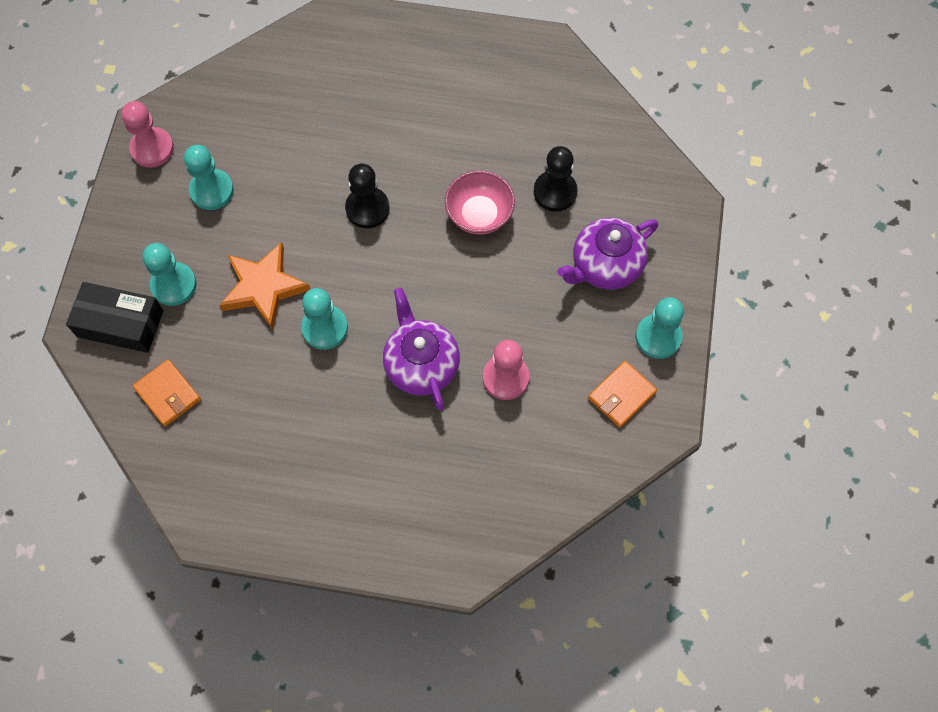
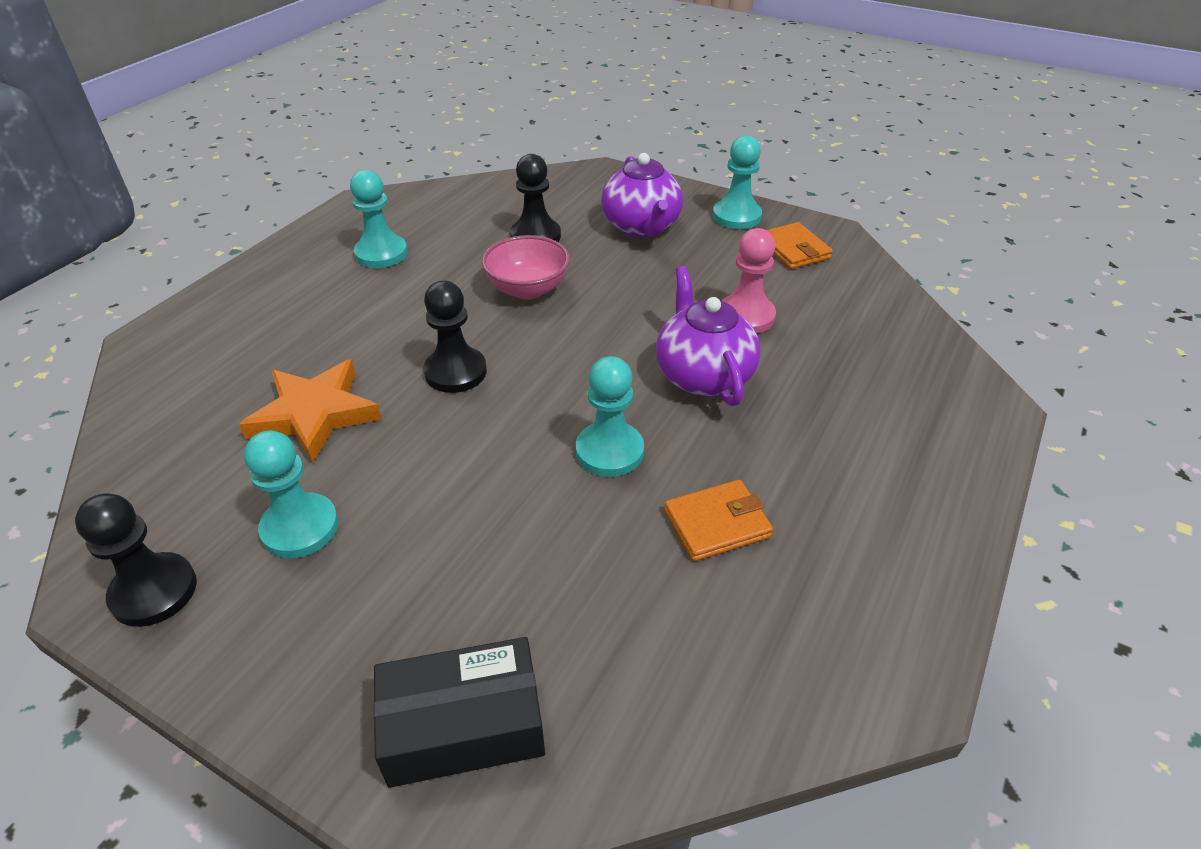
camera: 70 degrees left, 25 degrees down
black box [66,282,164,353] -> black box turned 45 degrees clockwise [374,637,545,788]
pink pawn [121,101,174,168] -> black pawn [75,493,197,627]
orange wallet [133,359,201,427] -> orange wallet moved to [664,480,773,561]
turquoise pawn [143,243,197,306] -> turquoise pawn moved to [350,170,408,268]
orange star [219,242,310,330] -> orange star moved to [239,359,381,463]
purple teapot [383,288,460,411] -> purple teapot turned 75 degrees clockwise [656,266,761,406]

